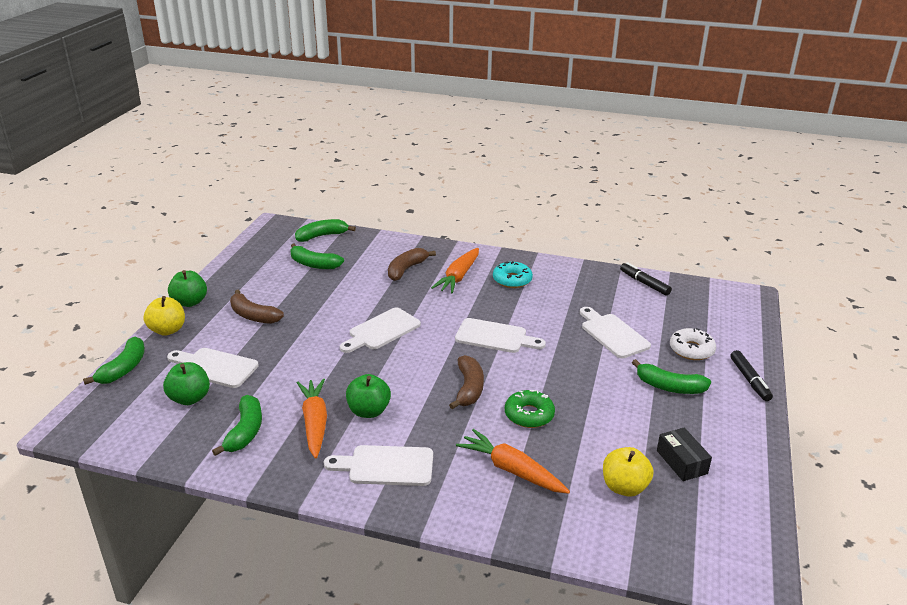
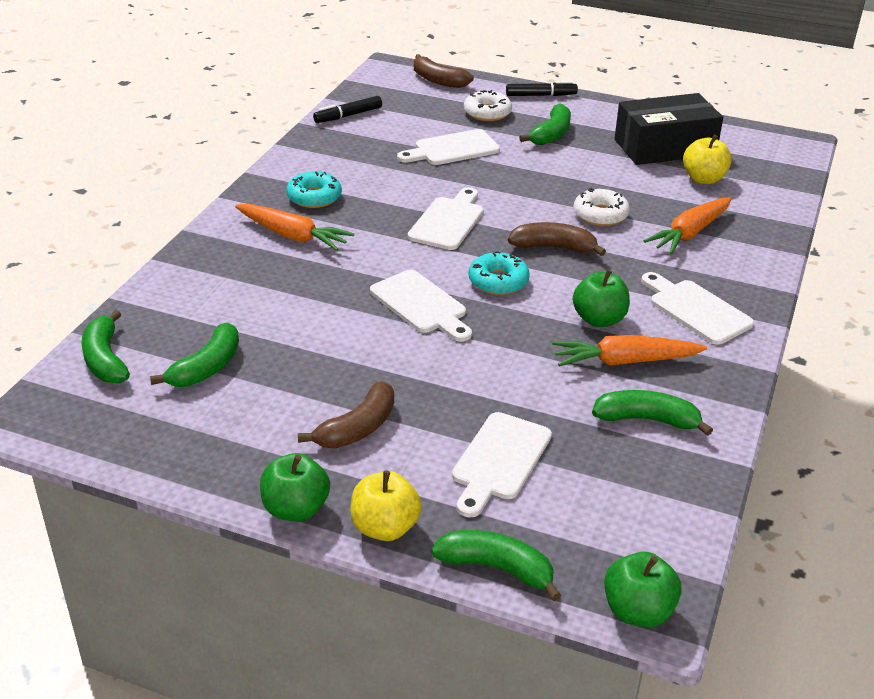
camera: 85 degrees left, 5 degrees up
green apple [163,362,210,405] -> green apple moved to [604,551,682,627]
white cutting board [324,445,433,486] -> white cutting board turned 135 degrees clockwise [641,272,754,345]
brown banana [388,248,436,281] -> brown banana moved to [414,54,474,88]
green donut [505,390,555,428] -> white donut [574,188,630,226]
black box [657,428,712,481] -> black box [615,93,723,165], size x1.97
none -> turquoise donut [469,251,530,295]

